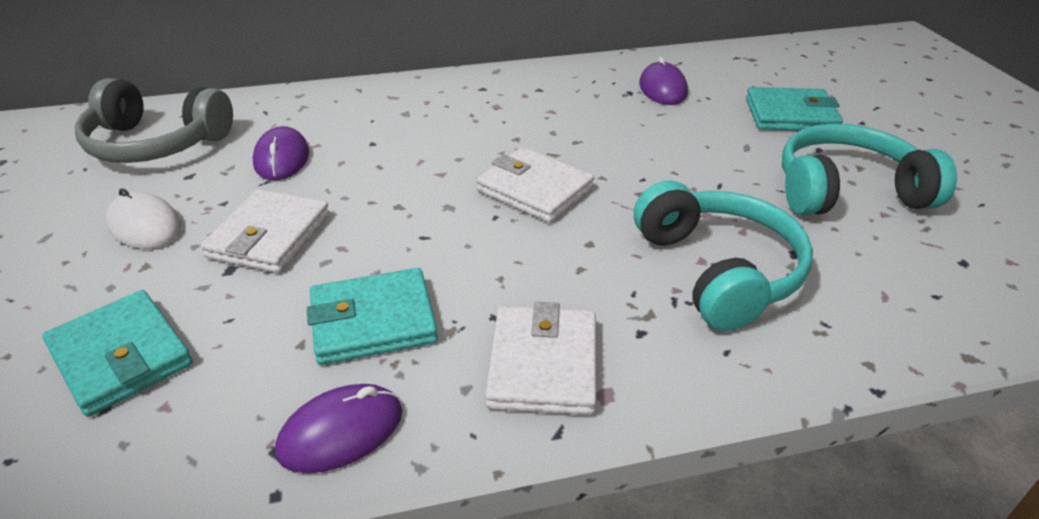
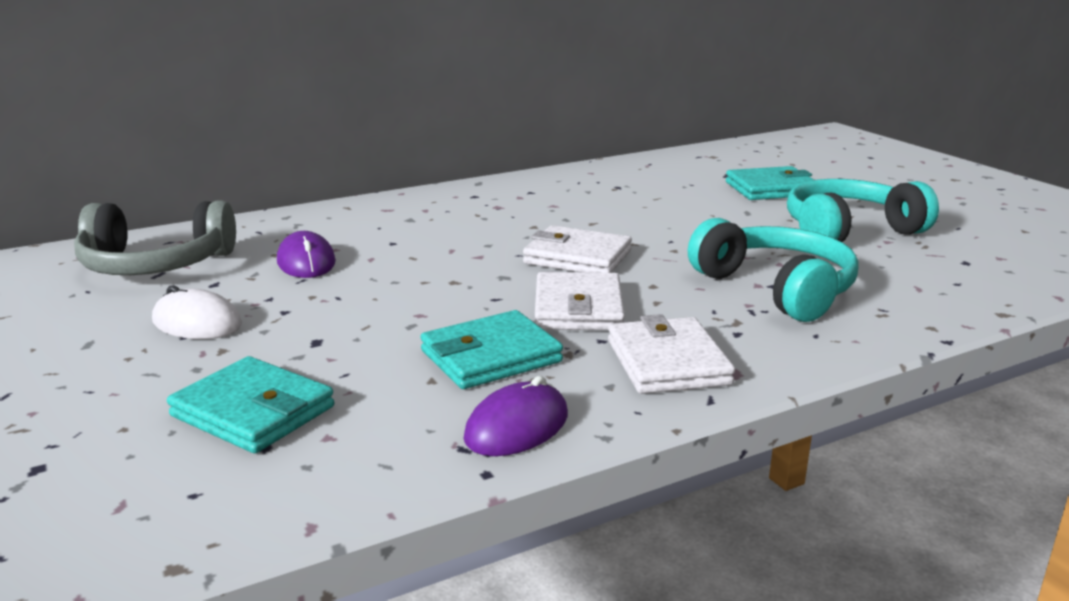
camera: 15 degrees left, 15 degrees down
white wallet [201,189,330,273] -> white wallet moved to [535,272,625,330]
purple mouse [639,57,688,105] -> none

